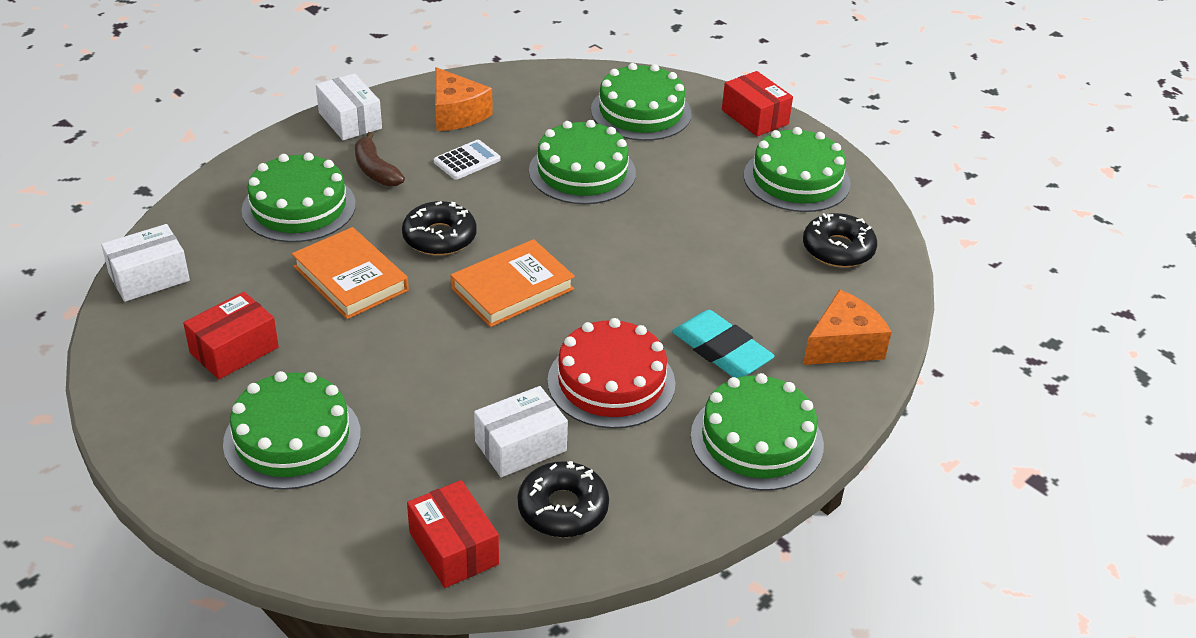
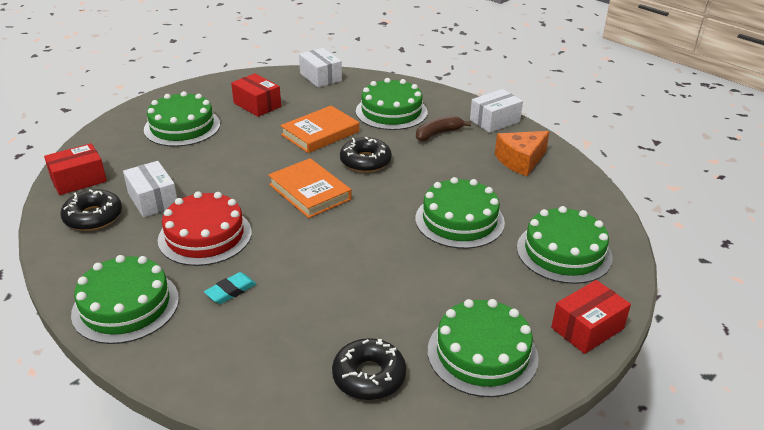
camera: 90 degrees right, 5 degrees down
white calculator [434,140,501,180] -> none
turquoise eraser [672,310,775,378] -> turquoise eraser [204,272,256,304], size x0.59
orange cheese [803,289,892,365] -> none

